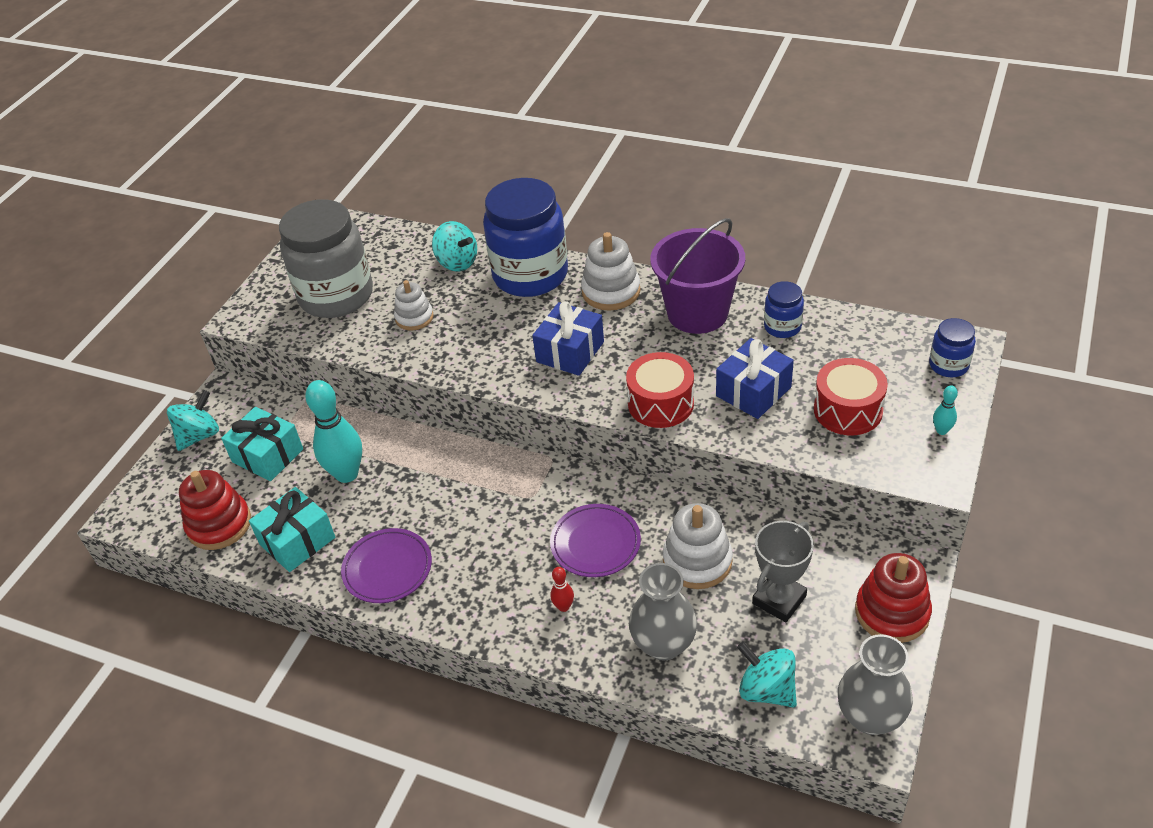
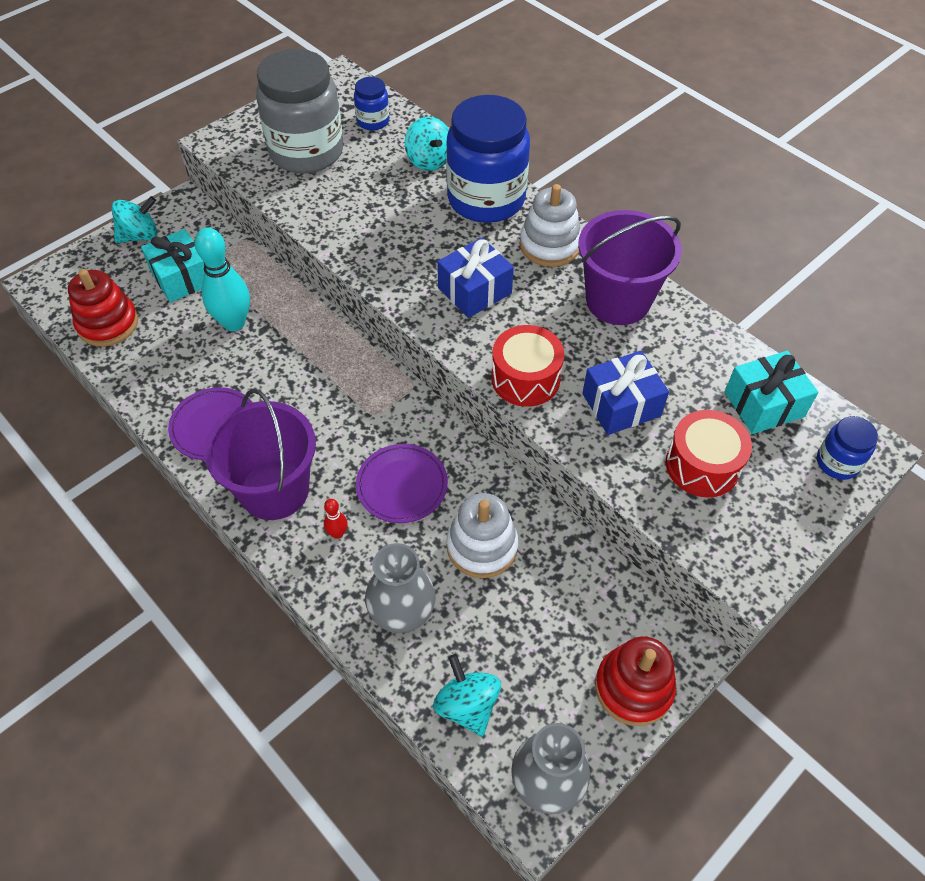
camera: 20 degrees right, 10 degrees up
turquoise gift [249,487,335,572] -> turquoise gift moved to [725,351,818,434]
white stacking toy [394,280,434,330] -> none
grey trophy [752,521,814,622] -> none
blue jar [764,281,804,338] -> blue jar moved to [354,77,389,131]
turquoise bowling pin [933,385,958,435] -> none
none -> purple bucket [204,389,316,520]

